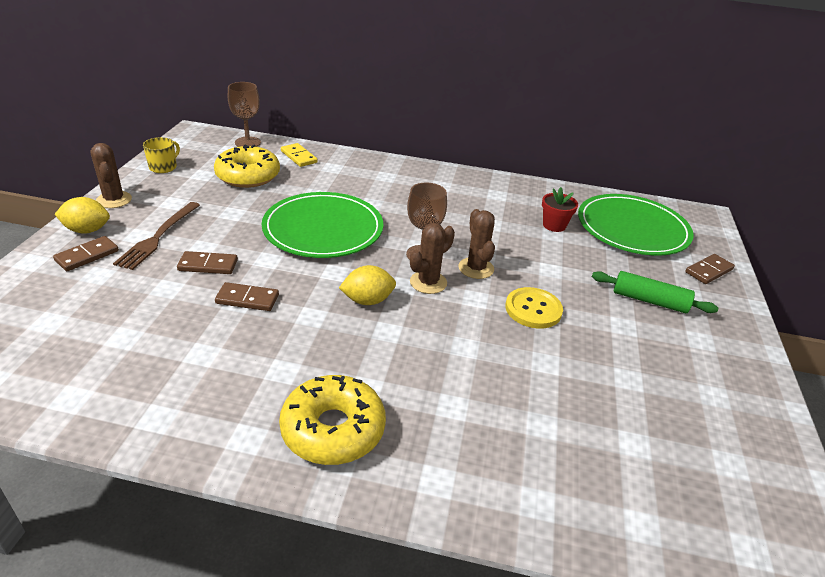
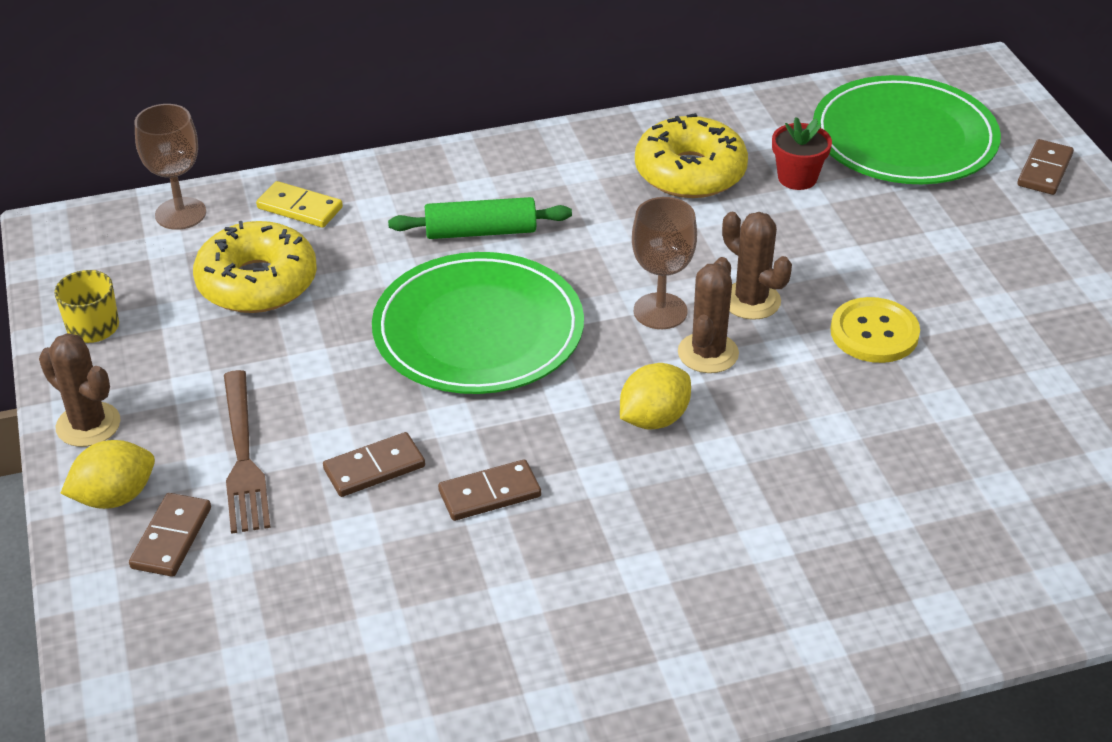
camera: 25 degrees left, 5 degrees up
yellow donut [279,375,386,465] -> yellow donut moved to [635,113,748,198]
green rolling pin [592,271,718,313] -> green rolling pin moved to [388,197,572,239]

